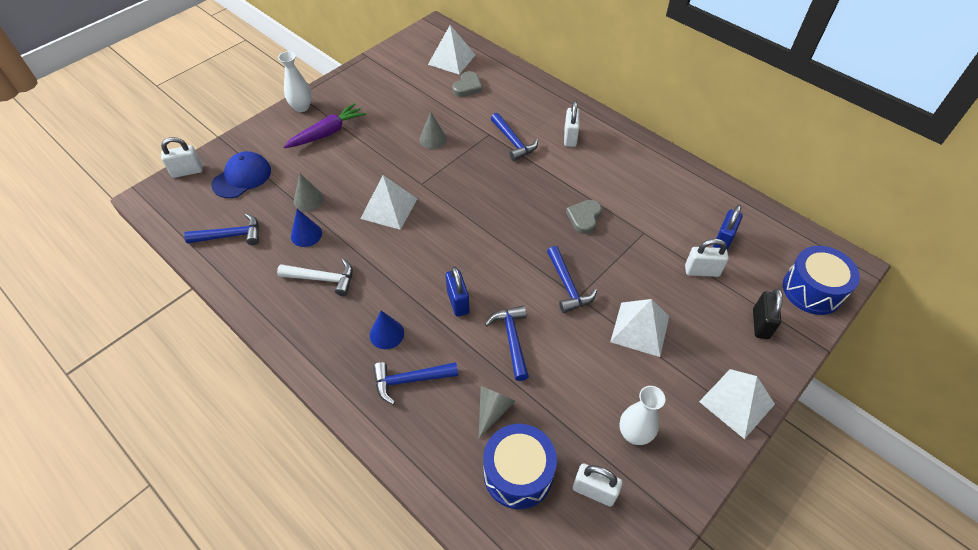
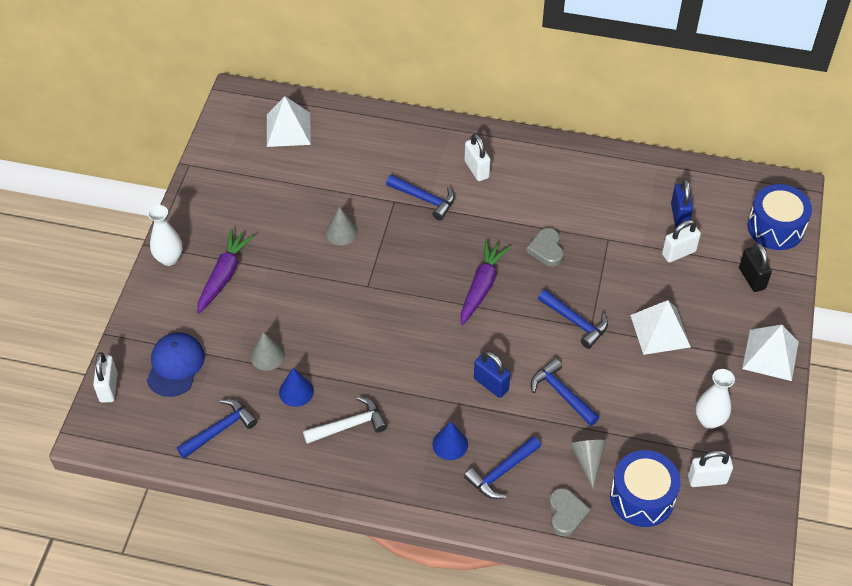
camera: 30 degrees left, 0 degrees up
white padlock [161,137,203,178] -> white padlock turned 45 degrees counterclockwise [93,352,118,403]
white pyramid [360,175,417,230] -> none
grey heart [453,71,482,97] -> grey heart moved to [549,488,591,537]
none -> purple carrot [461,240,510,325]

